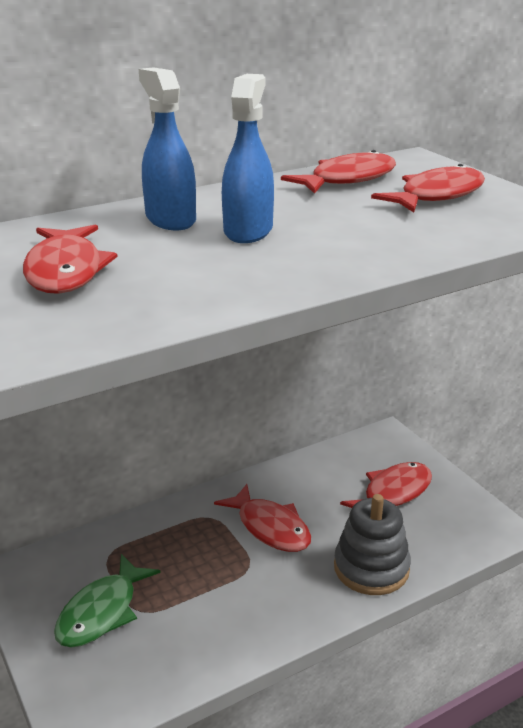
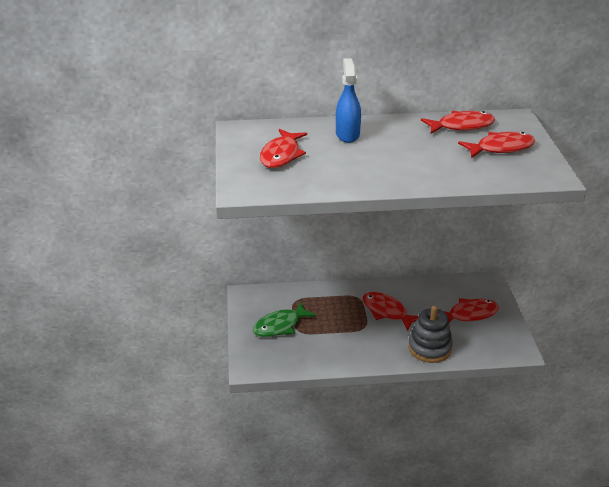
camera: 25 degrees right, 5 degrees up
red fish [214,484,311,552] -> red fish turned 150 degrees clockwise [363,292,418,331]
blue spray bottle [222,74,274,243] -> none

